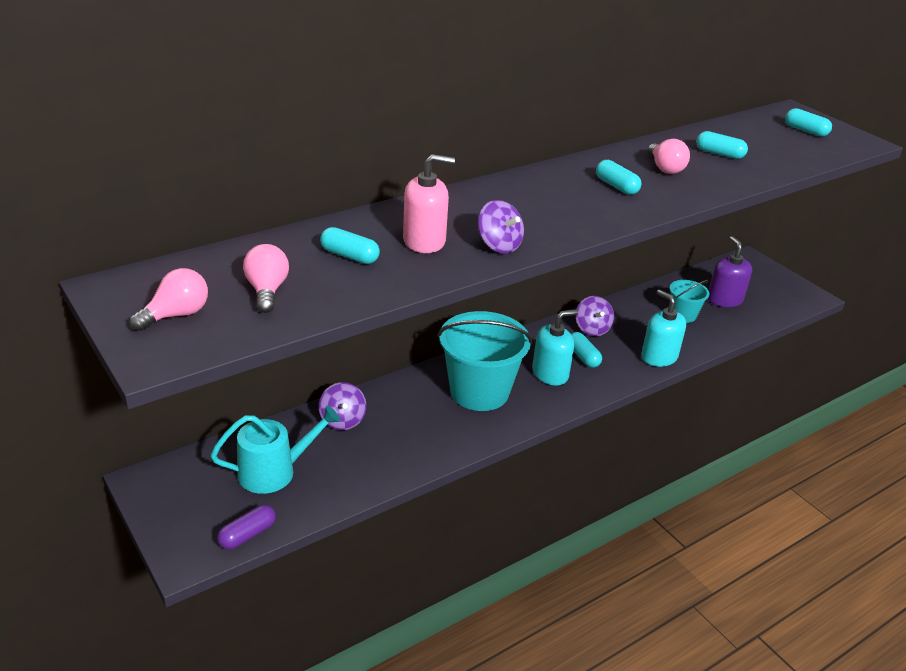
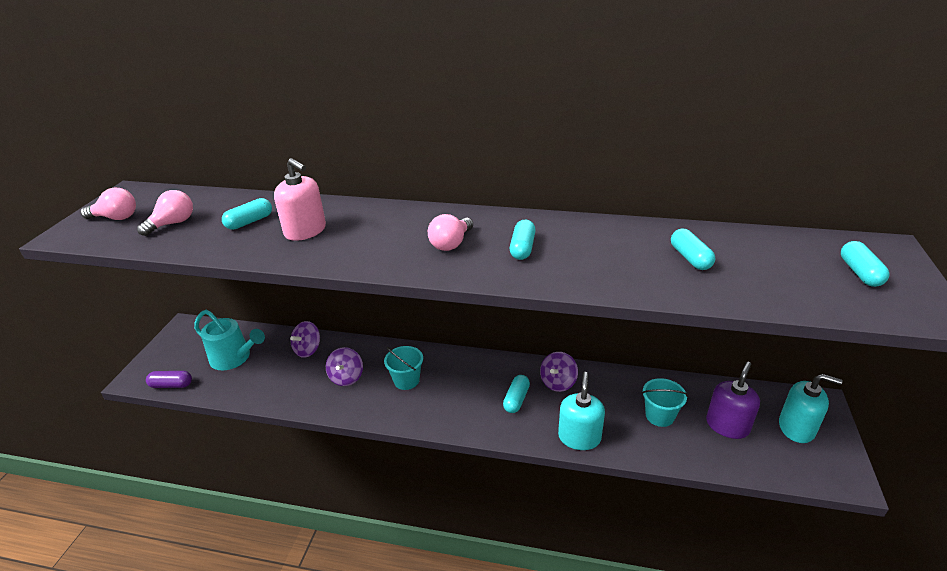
camera: 50 degrees right, 0 degrees up
turquoise capsule [320,227,380,264] -> turquoise capsule turned 60 degrees clockwise [222,198,272,230]
turquoise bucket [438,311,532,411] -> turquoise bucket [384,346,423,390], size x0.51
purple spinning top [478,200,524,253] -> purple spinning top moved to [326,347,363,386]
turquoise soap dispenser [532,309,578,386] -> turquoise soap dispenser moved to [779,374,842,443]
pink light bulb [648,139,690,174] -> pink light bulb moved to [428,214,473,251]

